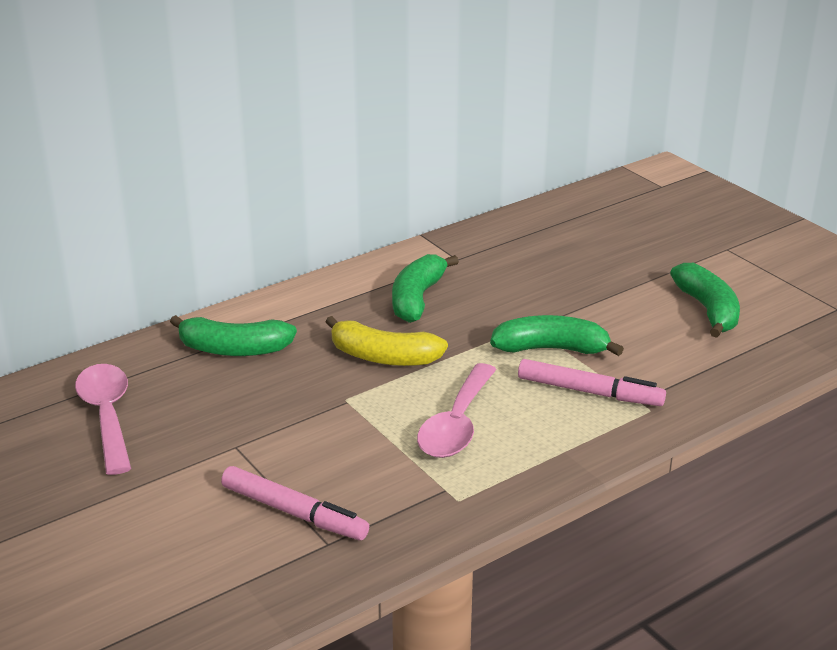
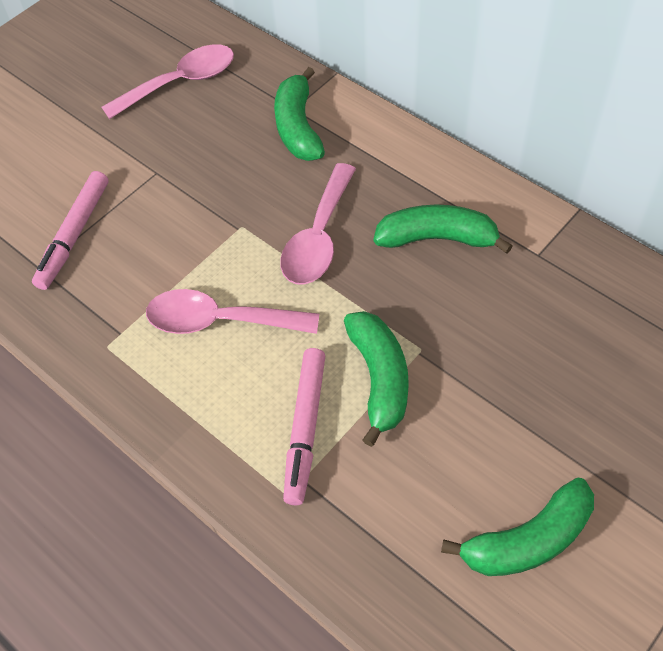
camera: 80 degrees right, 25 degrees up
yellow banana [325,316,448,366] -> pink spoon [280,163,356,285]

